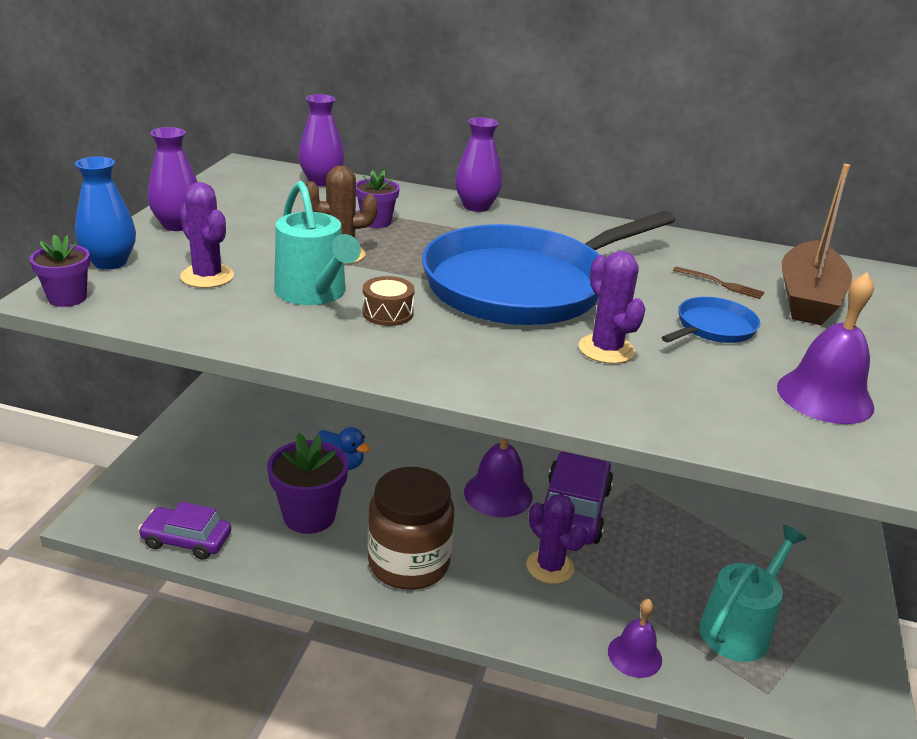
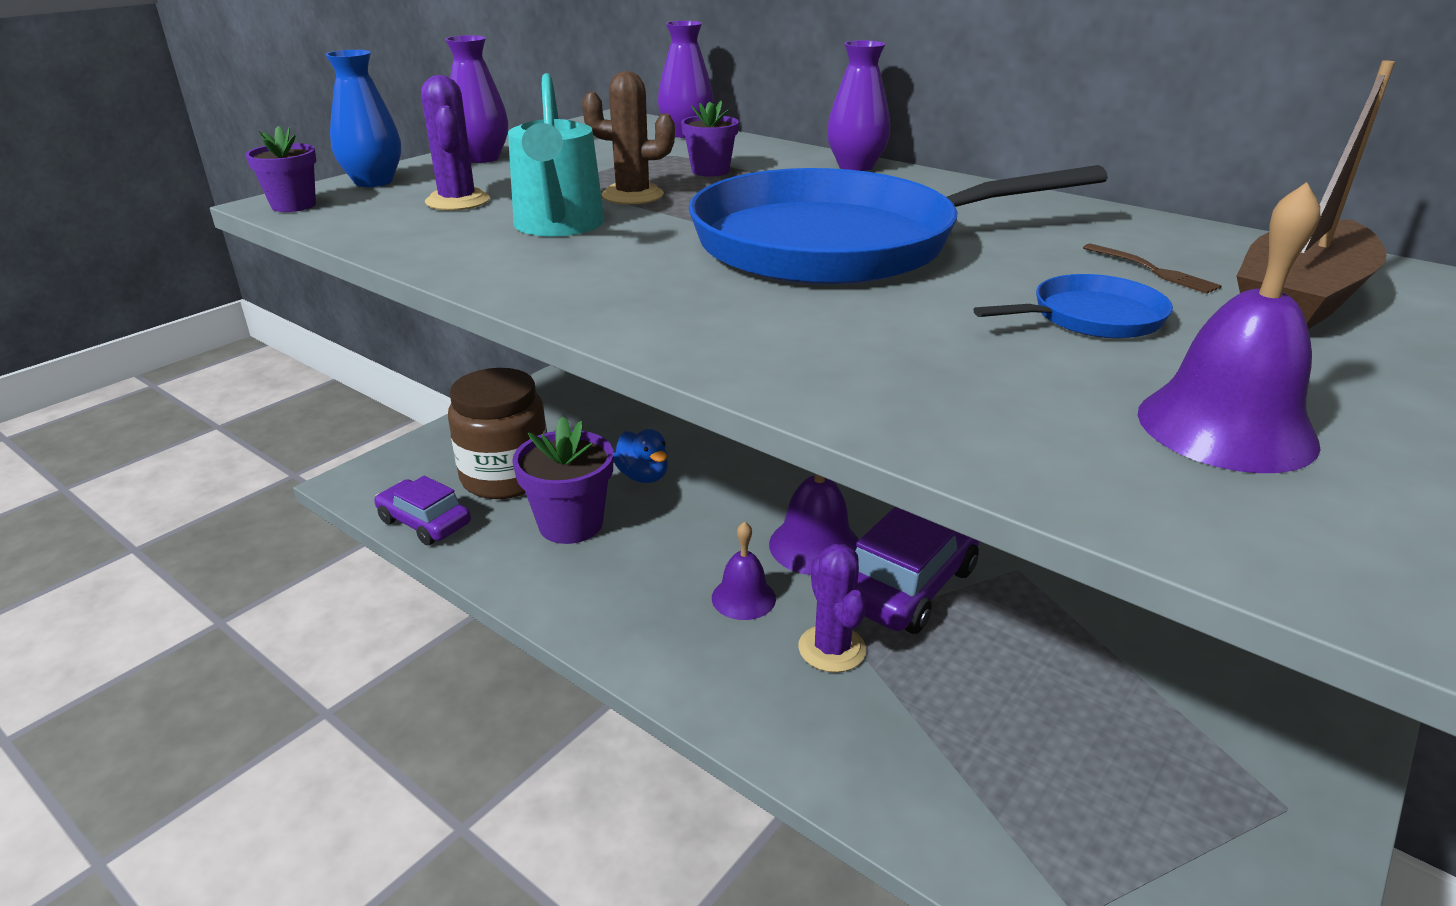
camera: 25 degrees right, 0 degrees up
brown drum [363,276,415,326] -> none
brown jar [368,467,454,590] -> brown jar moved to [448,368,547,499]
purple cactus [579,251,646,364] -> none
purple bell [608,599,662,678] -> purple bell moved to [712,521,776,620]
turquoise watering can [699,525,807,662] -> none

